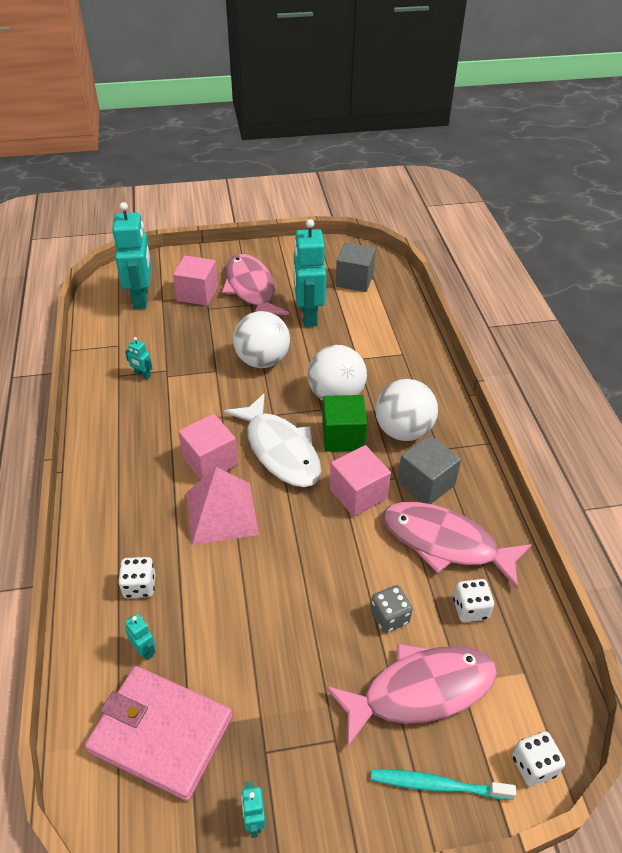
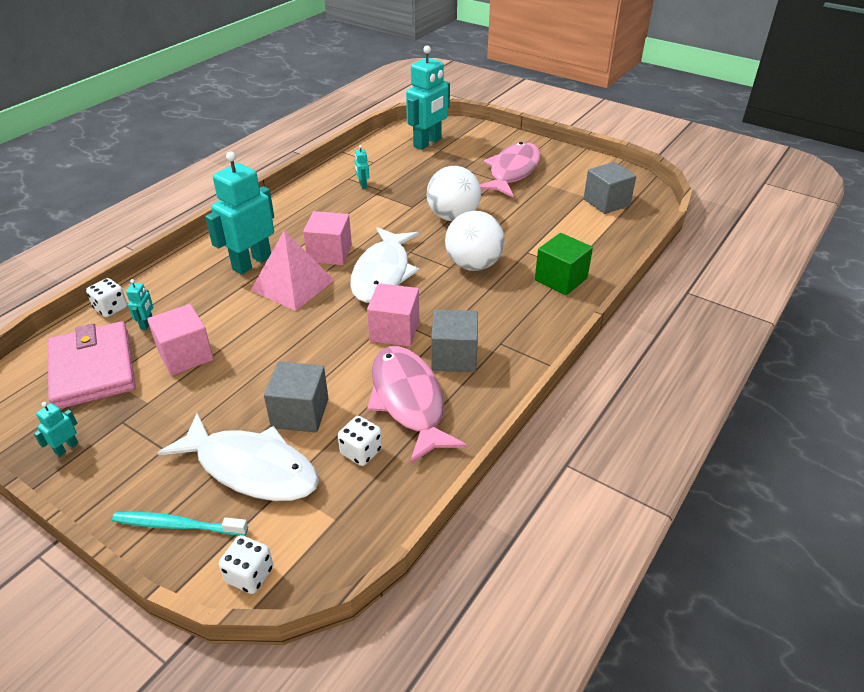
camera: 45 degrees right, 5 degrees down
white dice [118,557,156,598] -> white dice moved to [86,278,128,317]
pink cube [173,256,218,306] -> pink cube moved to [147,304,214,376]
turquoise robot [293,219,326,327] -> turquoise robot moved to [205,151,274,275]
green cube [322,395,367,452] -> green cube moved to [535,233,593,295]
pink fish [326,643,497,748] -> white fish [157,413,319,501]
grey dice [370,585,413,633] -> grey cube [264,362,328,433]
turquoise toothbrush [371,769,516,800] -> turquoise toothbrush turned 45 degrees counterclockwise [112,512,248,536]
white ball [375,379,438,441] -> none

